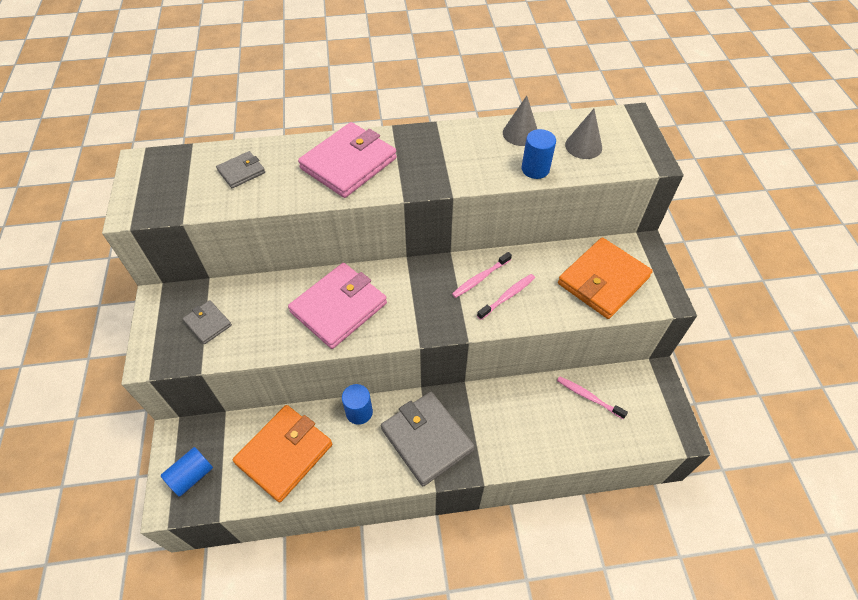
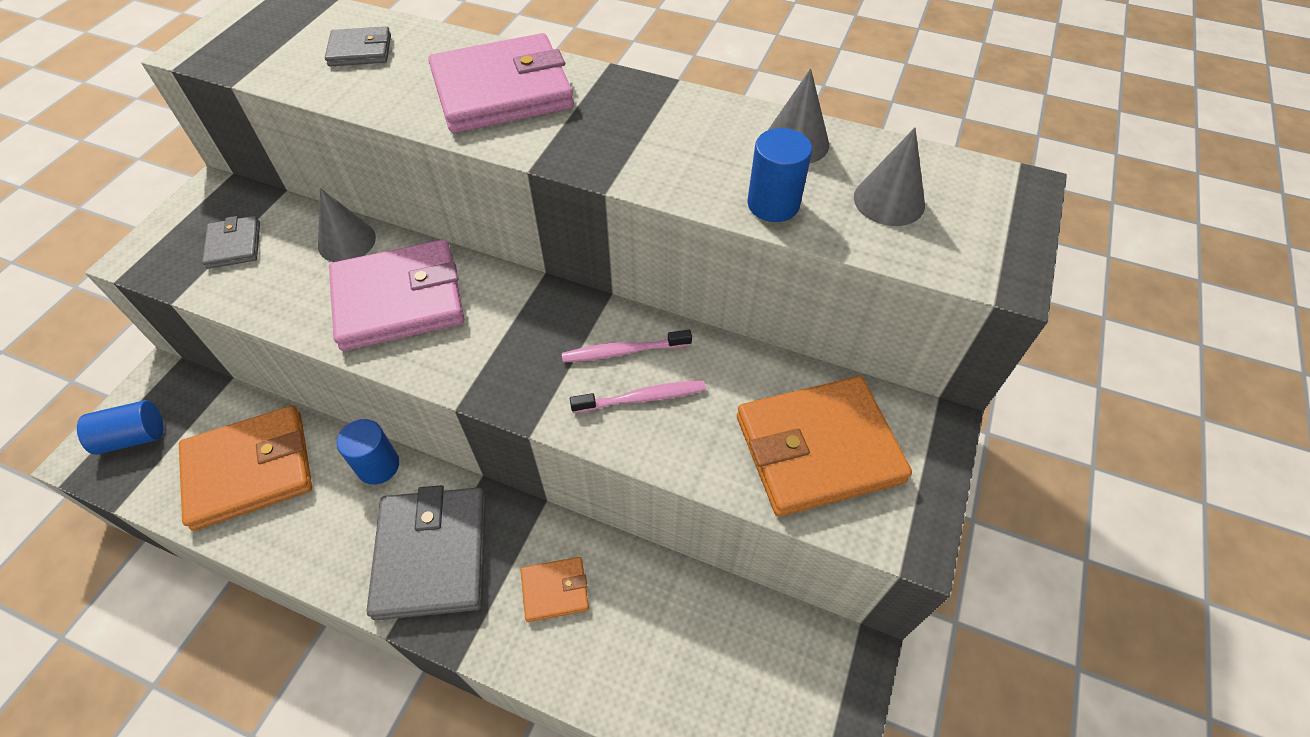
camera: 30 degrees right, 0 degrees up
pink toothbrush [557,376,628,419] -> none
none -> grey cone [318,187,376,262]
none -> orange wallet [521,557,589,622]

